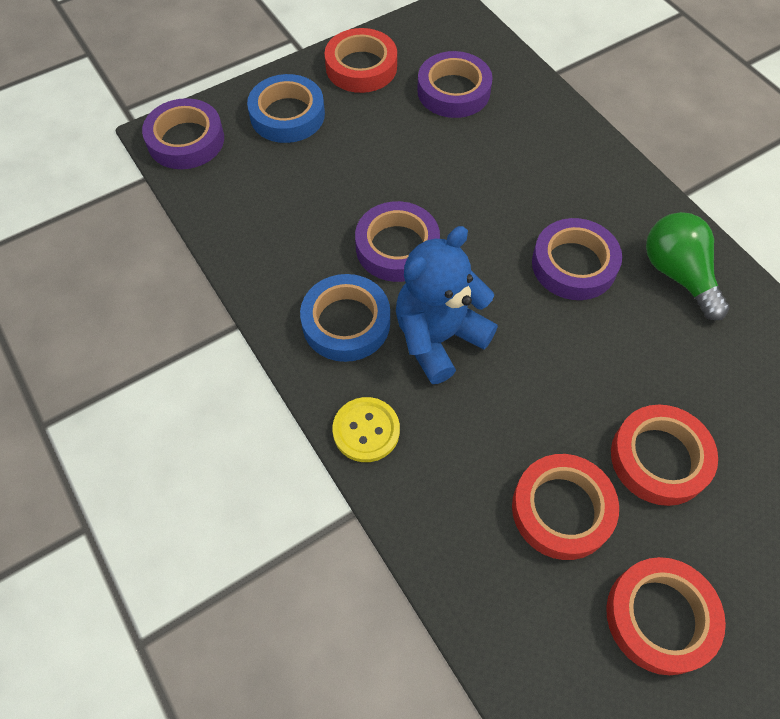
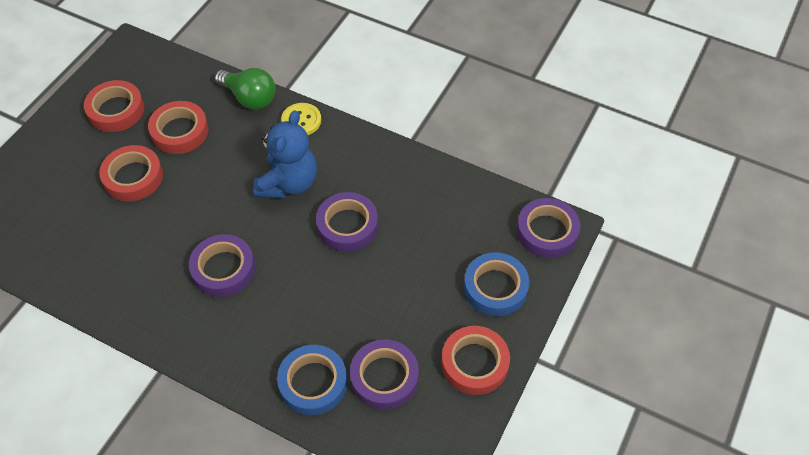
camera: 150 degrees right, 5 degrees down
blue tape [300,274,390,362] -> blue tape moved to [277,345,347,415]
green light bulb [646,212,730,320] -> green light bulb moved to [215,68,276,110]

